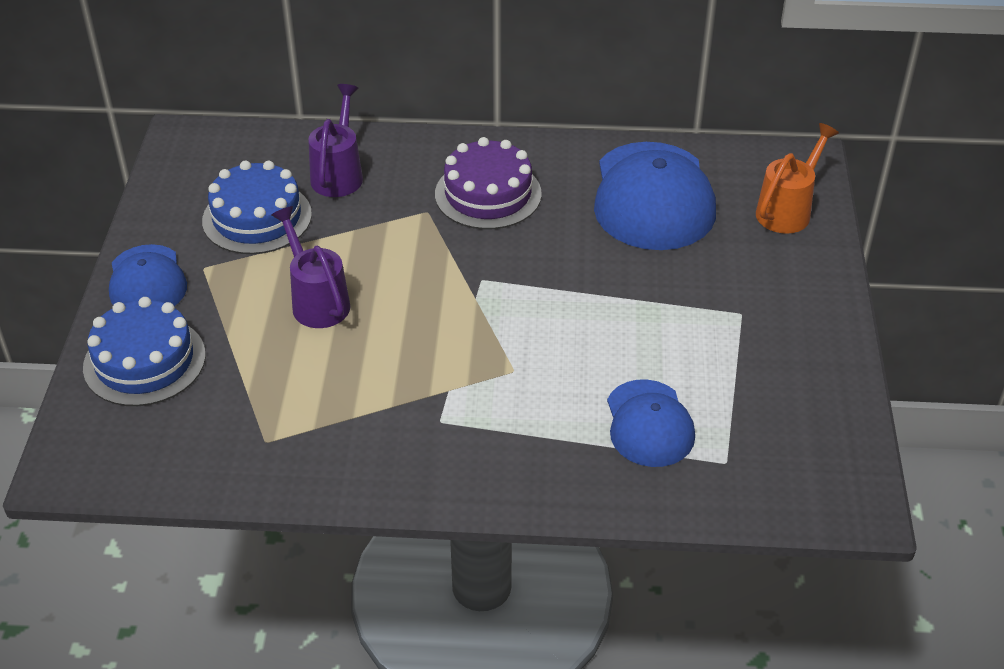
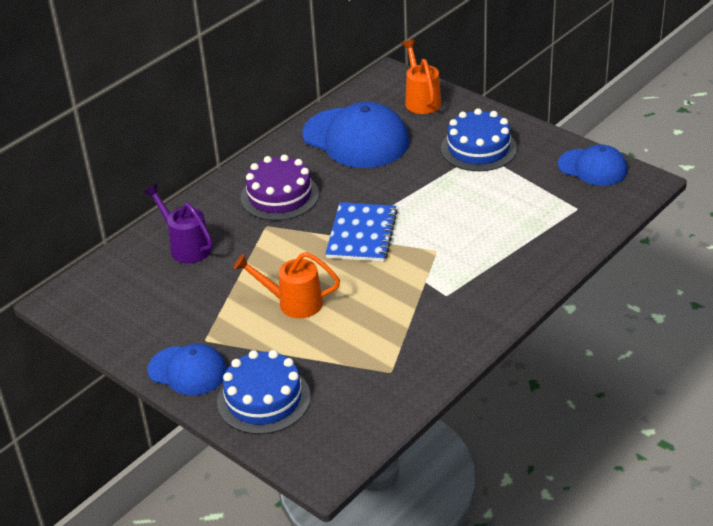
camera: 50 degrees left, 5 degrees down
blue cake [202,160,312,254] -> blue cake moved to [441,108,517,171]
purple watering can [271,206,350,328] -> orange watering can [234,252,340,318]
blue cap [607,380,695,467] -> blue cap moved to [558,145,627,186]
none -> blue notebook [325,202,398,262]

